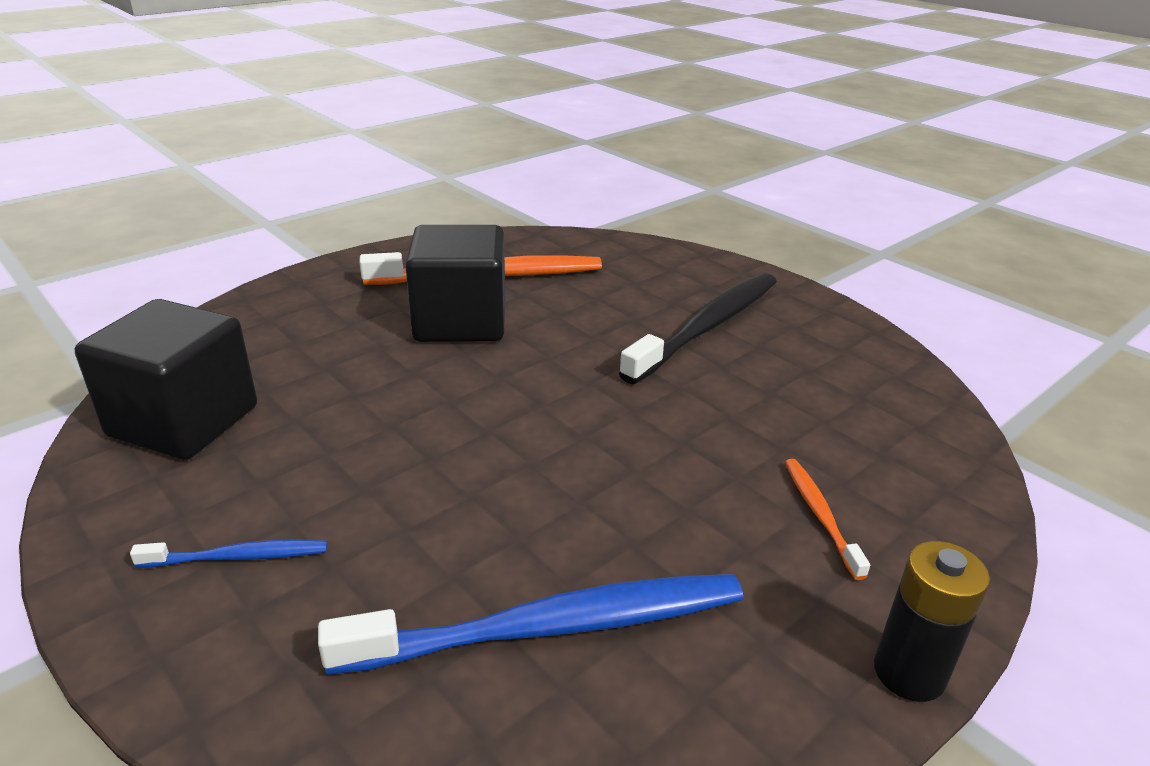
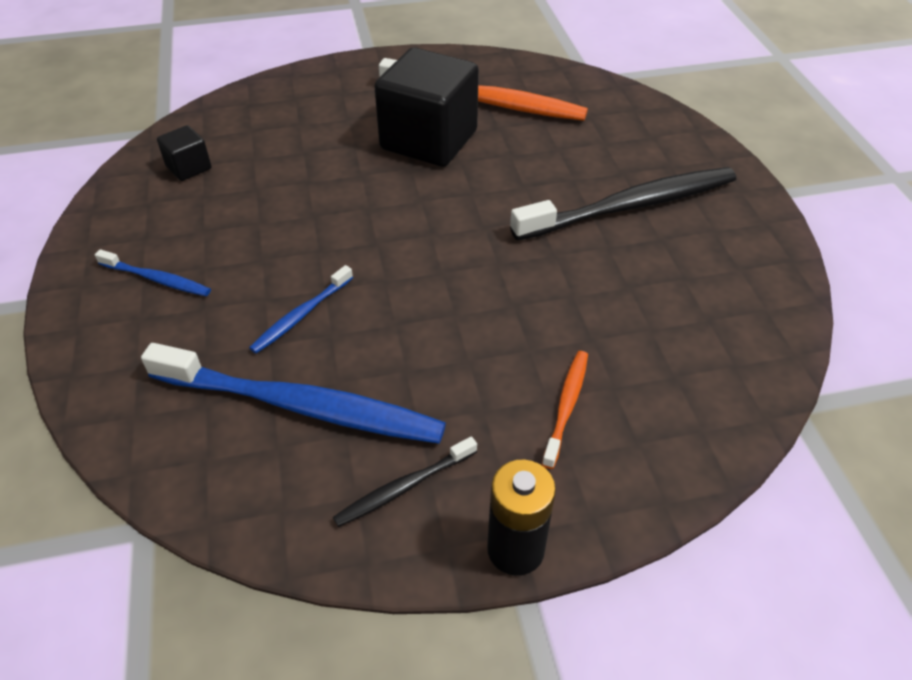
camera: 30 degrees right, 15 degrees up
black cube [75,299,257,460] -> black cube [157,125,211,181], size x0.45
none -> blue toothbrush [249,265,353,354]
none -> black toothbrush [333,436,477,527]

